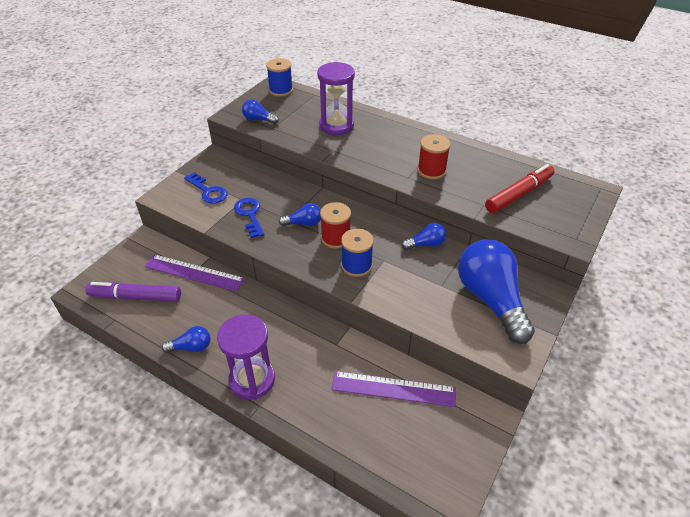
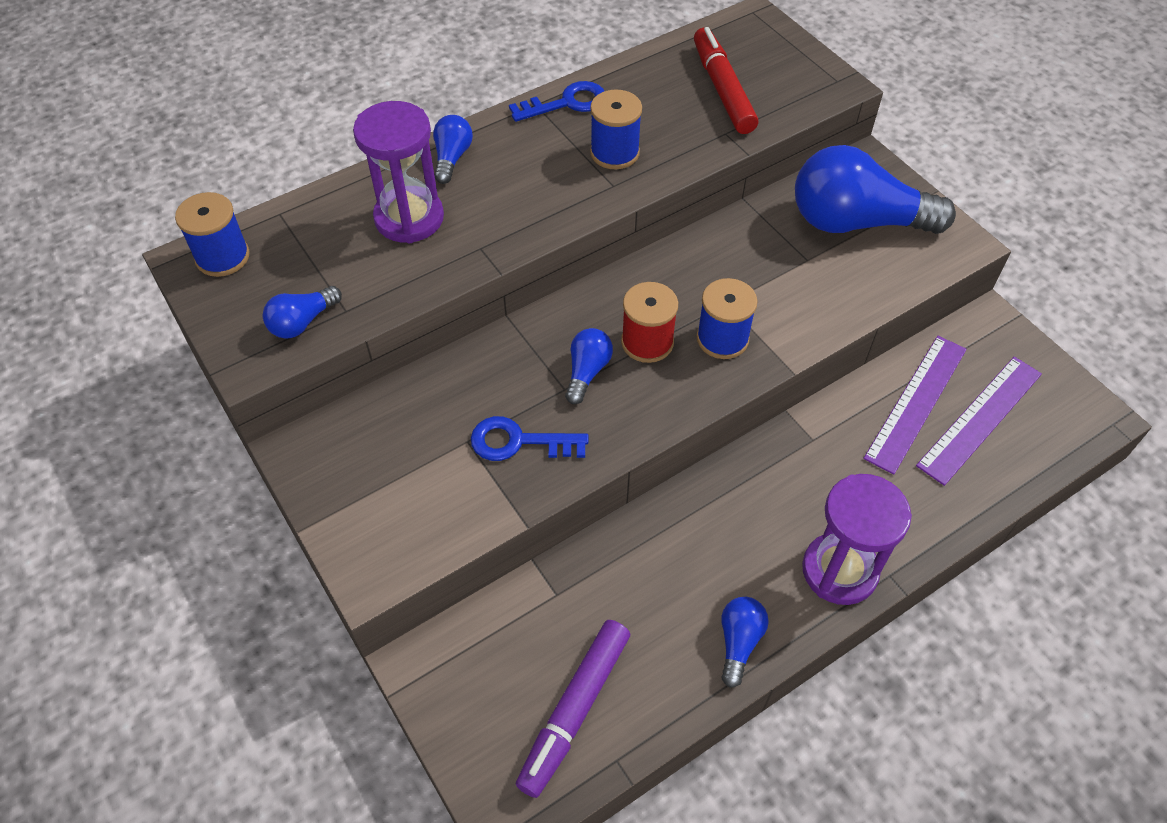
camera: 65 degrees left, 10 degrees up
purple ruler [145,254,245,292] -> purple ruler moved to [916,356,1042,486]
blue key [184,172,228,204] -> blue key moved to [509,81,604,122]
blue light bulb [402,223,446,250] -> blue light bulb moved to [433,115,473,184]
red spool [417,134,451,179] -> blue spool [590,90,642,169]

